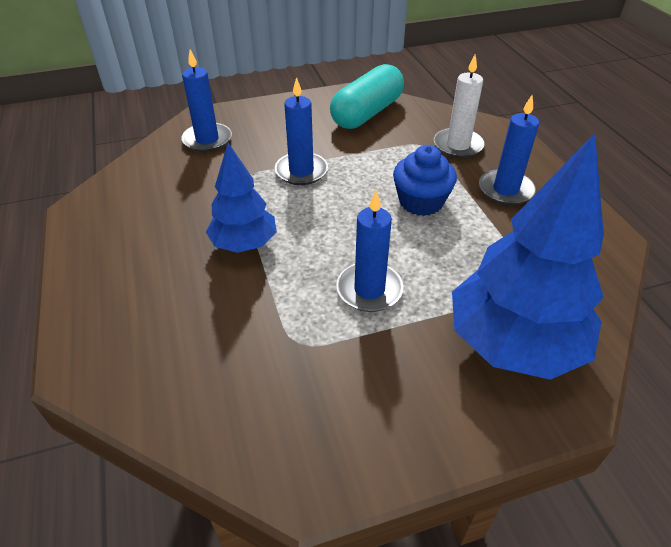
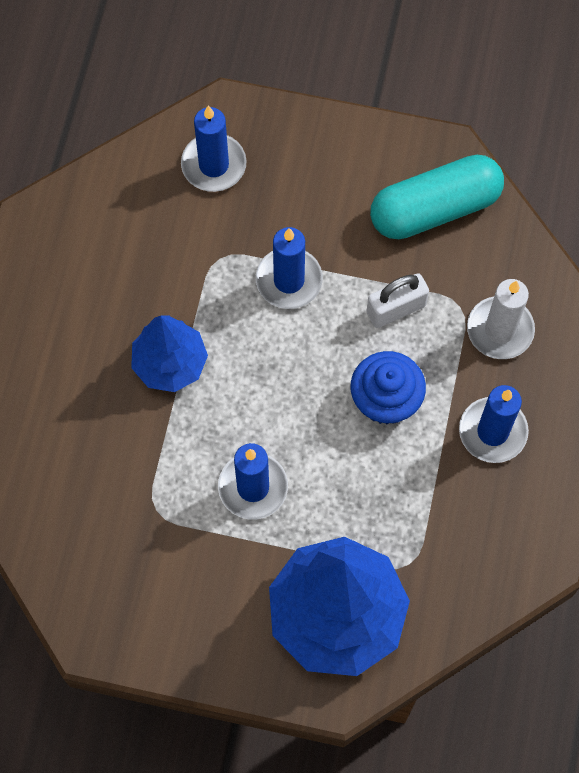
camera: 30 degrees right, 25 degrees up
none -> white padlock [367,273,429,328]

